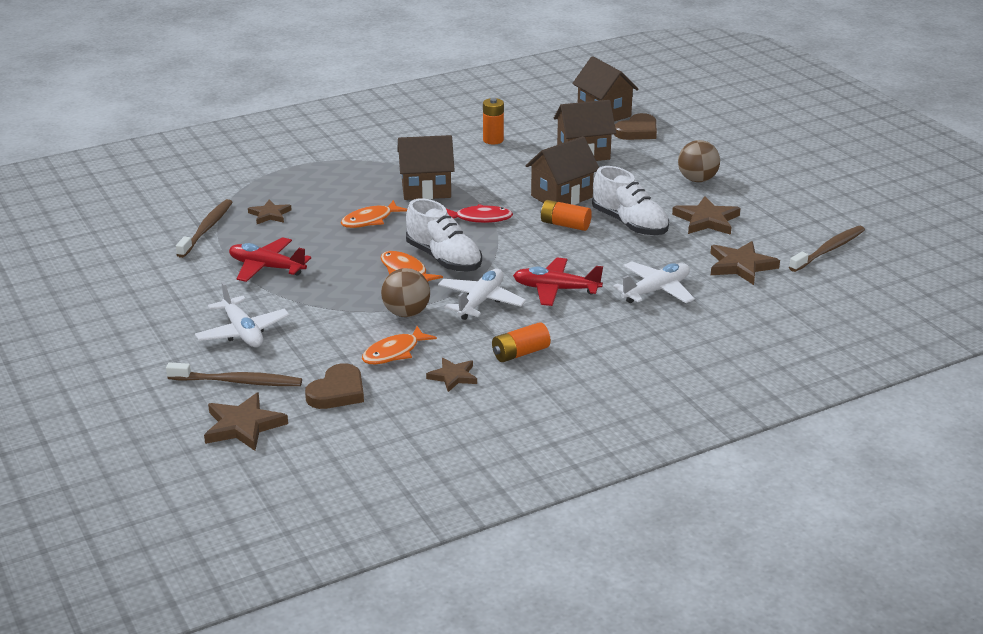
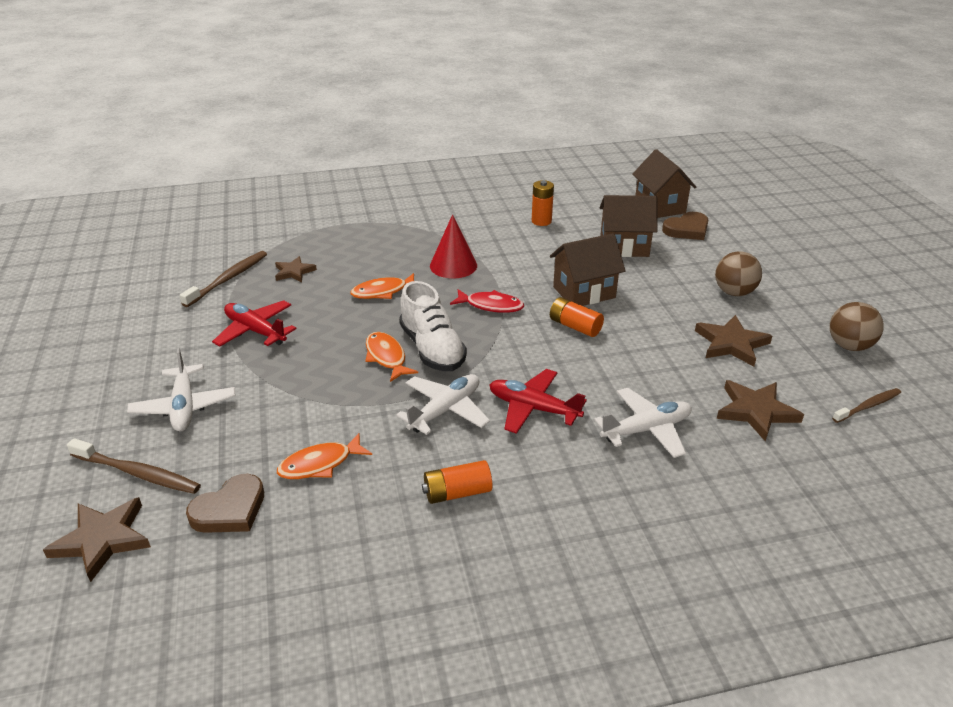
camera: 15 degrees right, 5 degrees up
brown ball [381,268,430,317] -> brown ball moved to [830,302,884,351]
brown house [397,135,455,200] -> red cone [430,214,477,278]
brown star [426,358,477,392] -> none
white shoe [592,166,669,236] -> none
brown toothbrush [789,226,865,272] -> brown toothbrush [832,388,901,423], size x0.67

